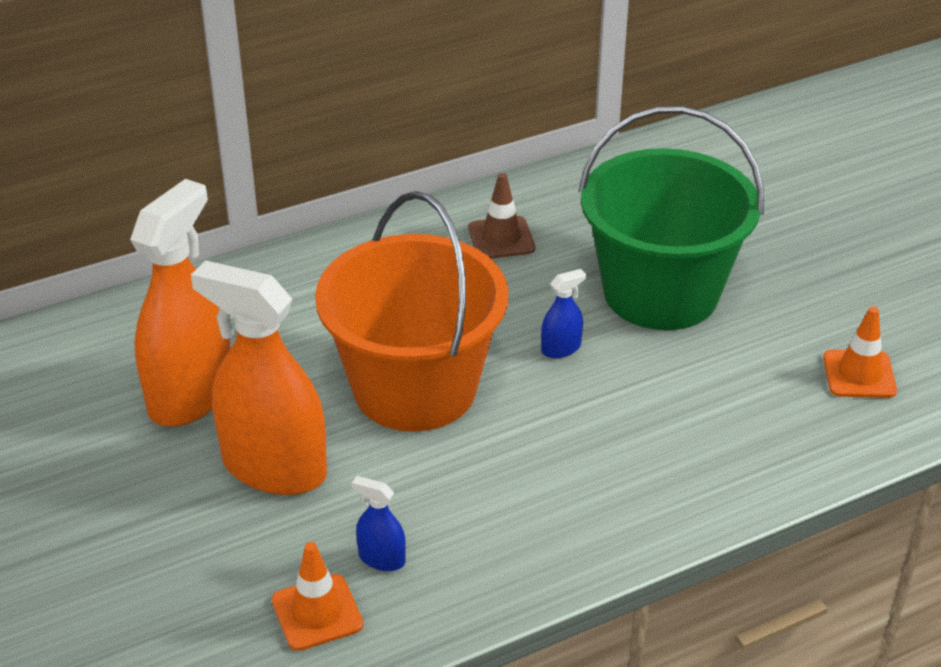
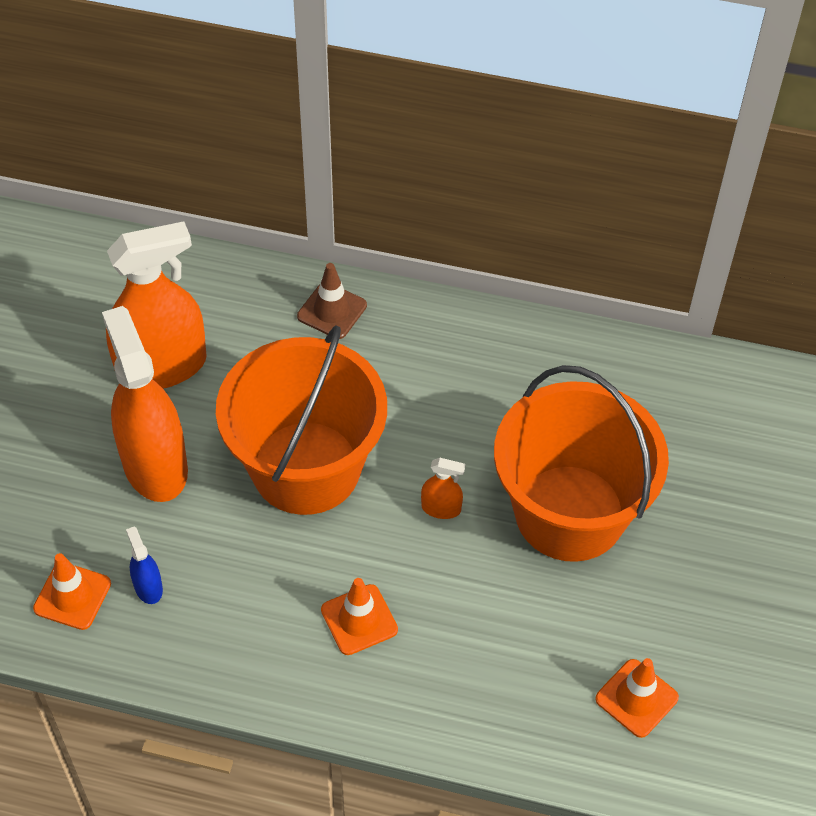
camera: 40 degrees right, 15 degrees up
brown traffic cone [468,173,535,259] -> brown traffic cone moved to [297,263,367,339]
blue spray bottle [541,269,586,358] -> orange spray bottle [421,458,466,519]
green bucket [579,106,764,330] -> orange bucket [494,365,669,562]
none -> orange traffic cone [321,578,398,655]

